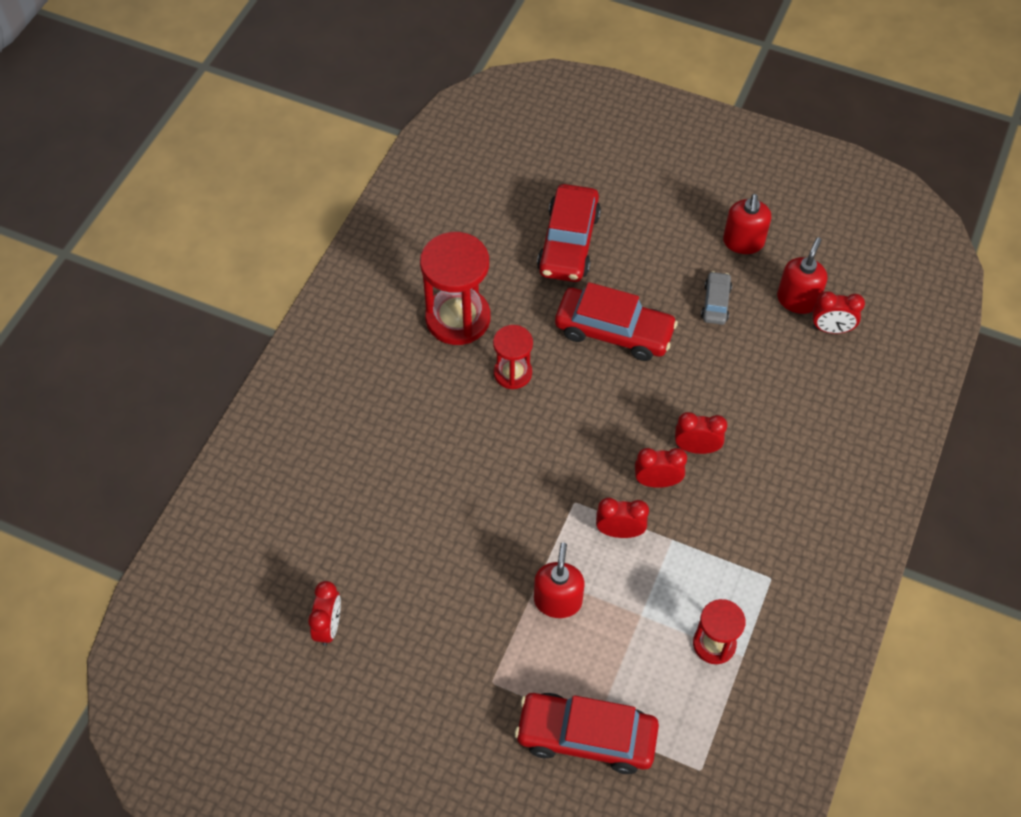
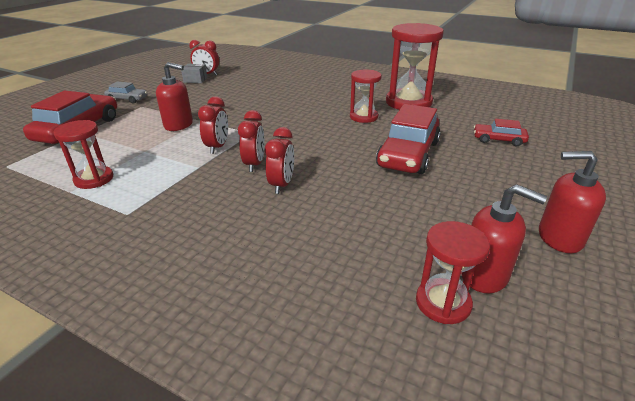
camera: 95 degrees right, 25 degrees down
red car [537,184,601,282] -> red car [474,119,529,146], size x0.51
grey car [701,271,732,325] -> grey car moved to [104,82,147,104]
red clock [813,291,865,334] -> red hourglass [416,221,490,324]
none -> grey box [181,64,207,83]

